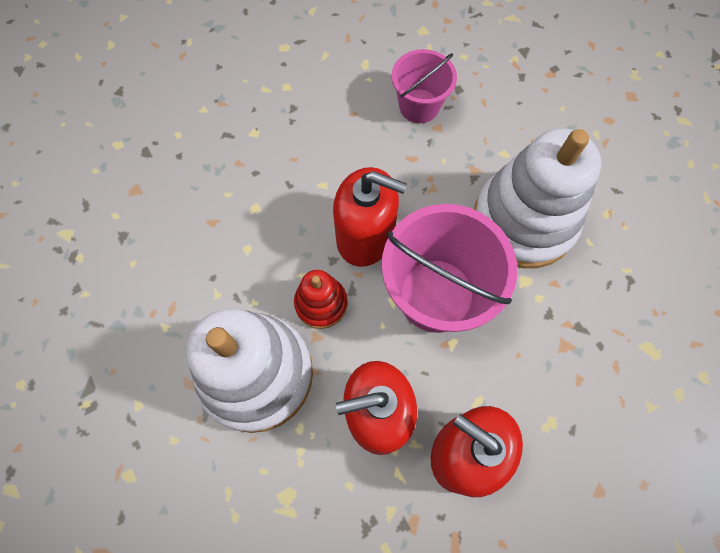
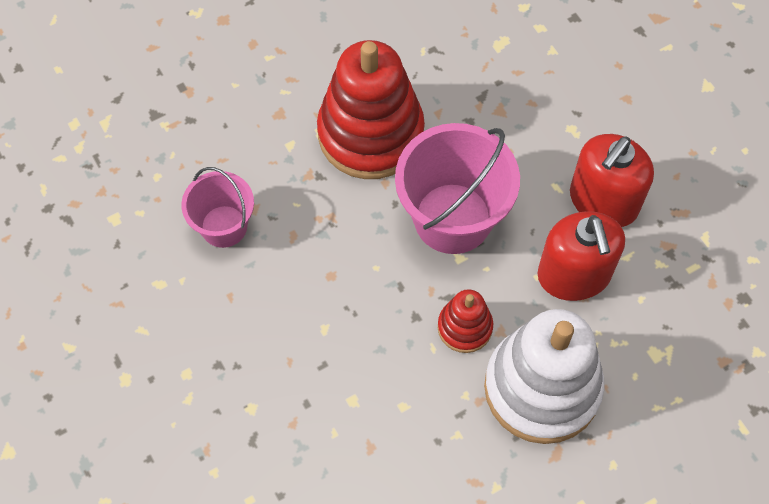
camera: 90 degrees left, 5 degrees down
red soap dispenser [333,167,407,267] -> none
white stacking toy [474,128,601,268] -> red stacking toy [317,40,425,179]

